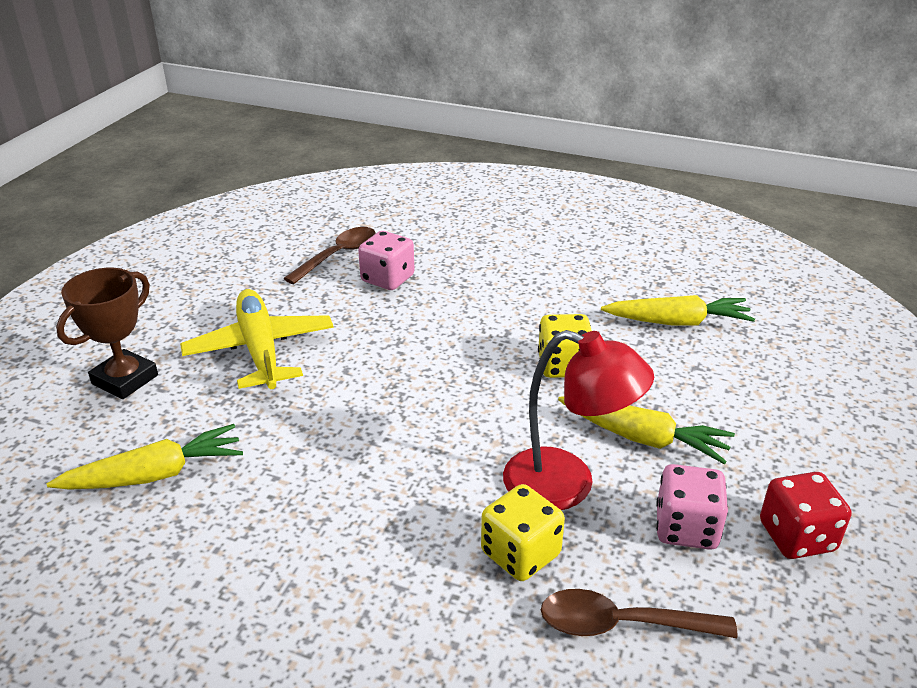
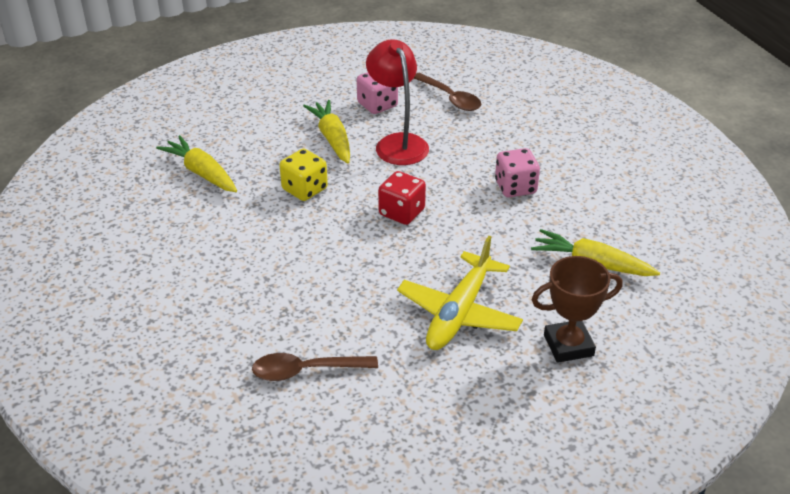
camera: 135 degrees left, 5 degrees up
pink dice [358,231,415,290] -> pink dice moved to [495,148,540,197]
yellow dice [481,484,565,581] -> none
red dice [760,472,851,559] -> red dice moved to [378,171,426,225]

